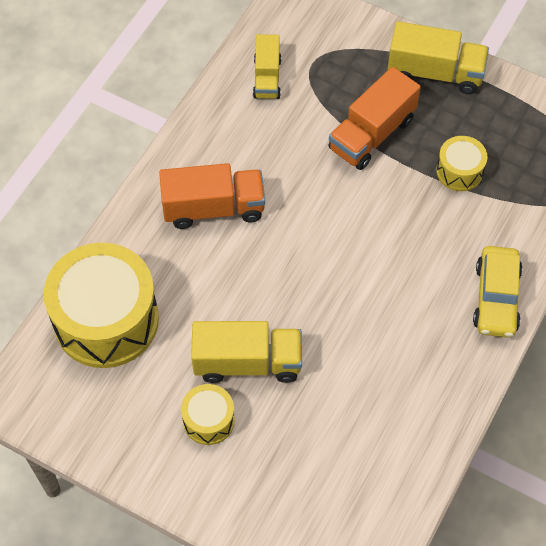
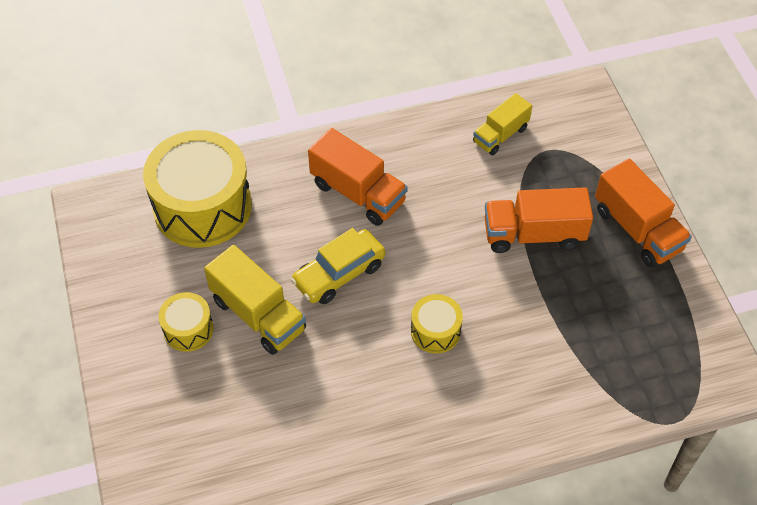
camera: 45 degrees right, 5 degrees down
yellow truck [388,21,489,94] -> orange truck [595,159,692,267]
yellow drum [436,136,487,191] -> yellow drum moved to [411,294,463,354]
yellow car [473,246,523,338] -> yellow car moved to [291,228,385,304]

